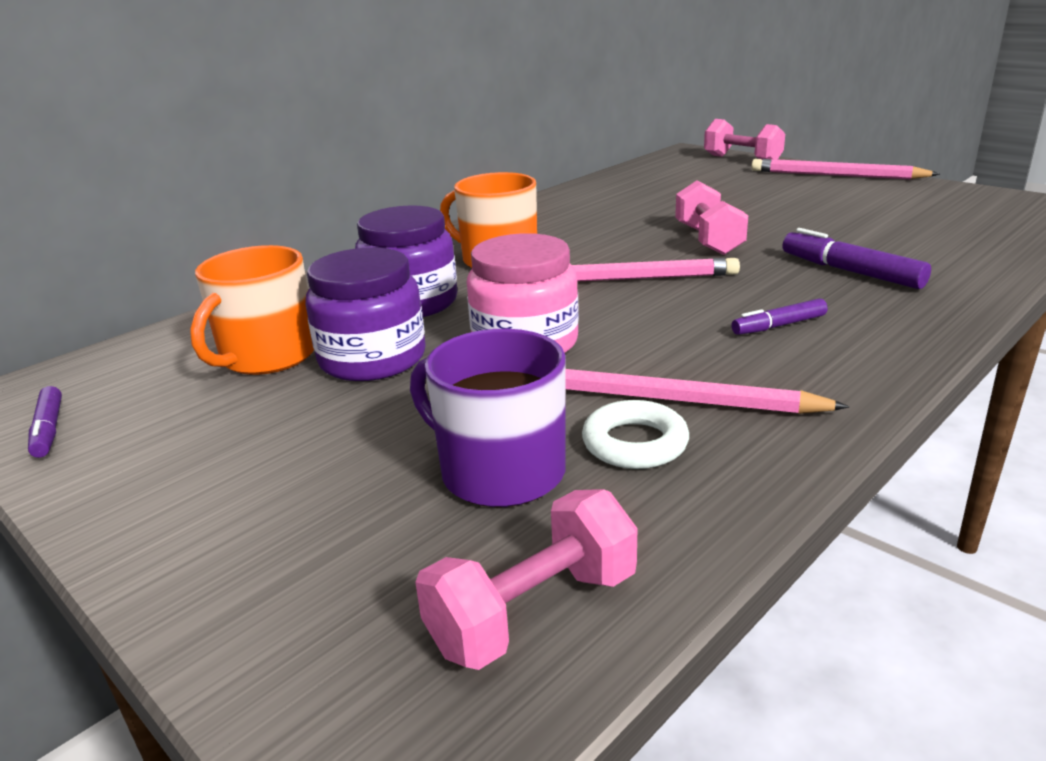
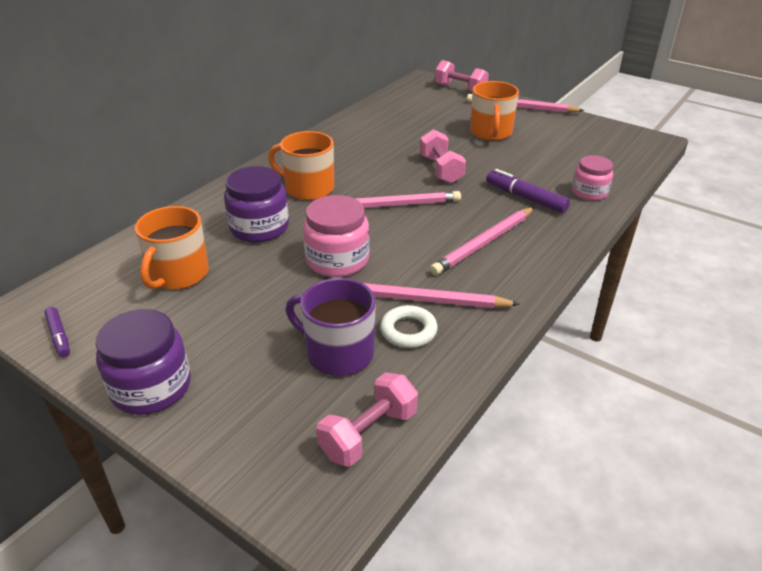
camera: 10 degrees left, 10 degrees up
purple jar [305,248,426,381] -> purple jar moved to [96,309,191,415]
purple marker [731,298,828,335] -> pink pencil [430,207,535,275]
none -> orange mug [470,81,519,141]
none -> pink jar [572,155,613,201]

